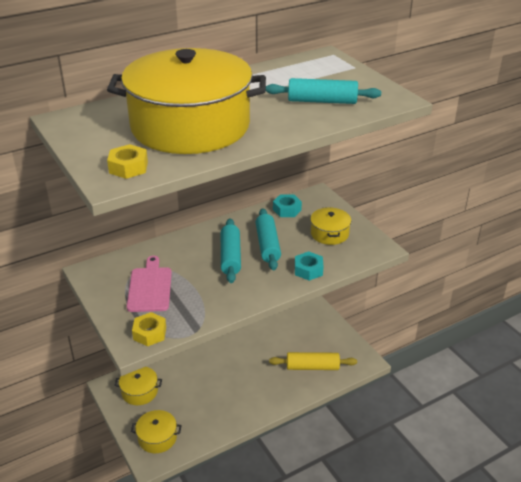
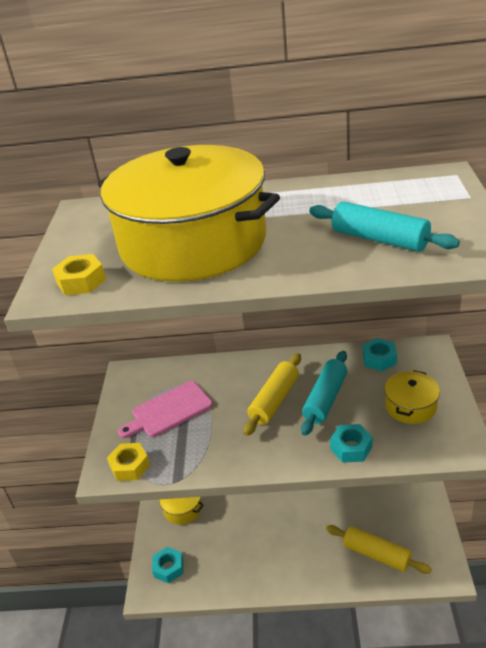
camera: 35 degrees right, 0 degrees up
pink cutting board [126,256,172,312] -> pink cutting board turned 150 degrees counterclockwise [118,381,213,438]
yellow pot [131,410,182,453] -> turquoise nut [152,547,183,583]
turquoise rolling pin [221,218,241,283] -> yellow rolling pin [243,353,301,436]

